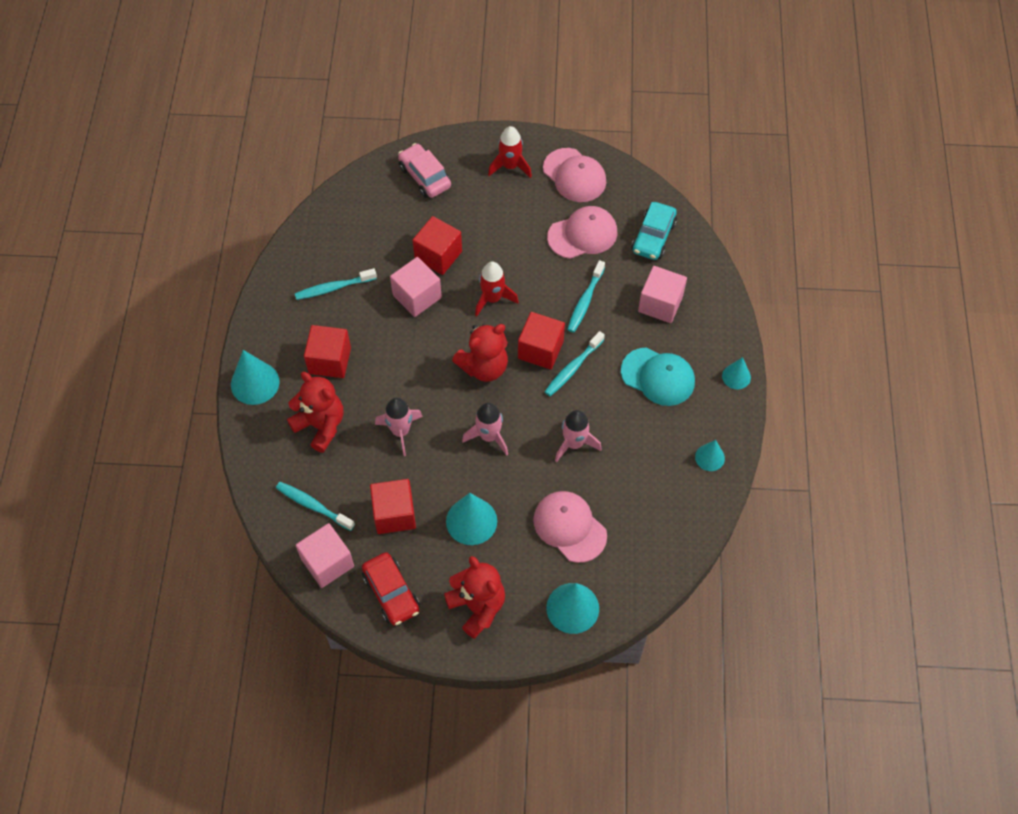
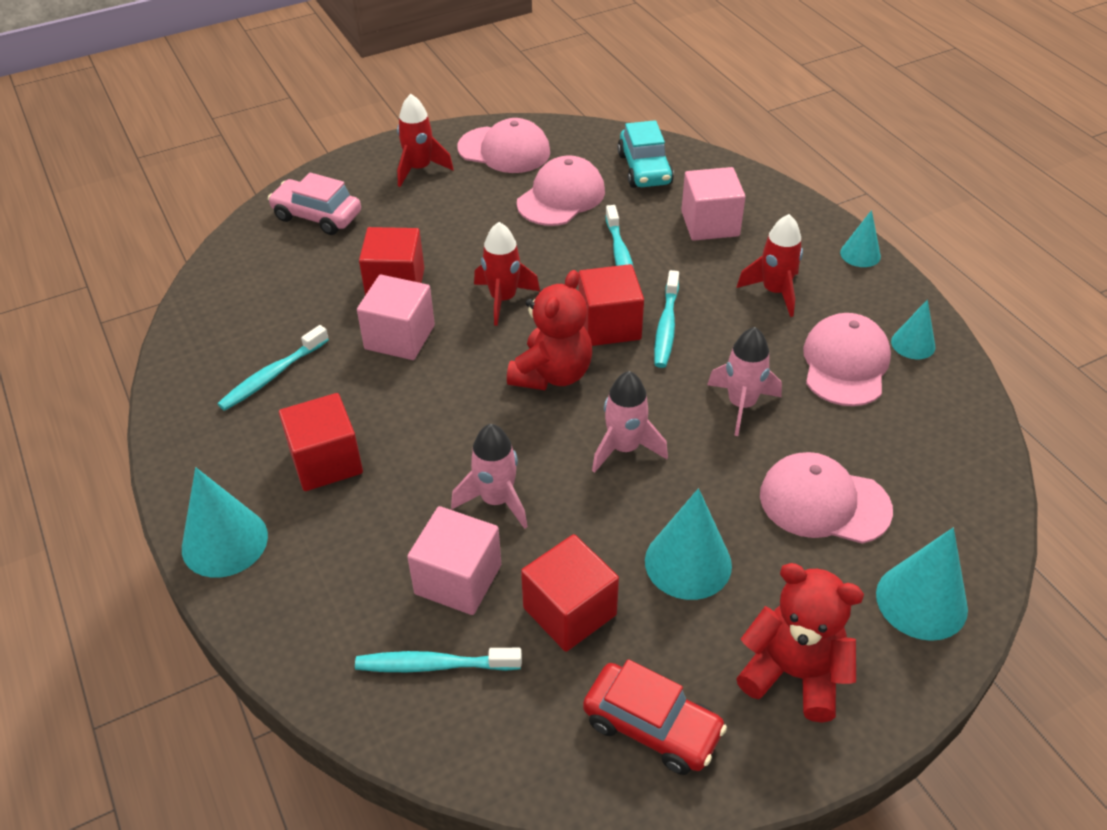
camera: 30 degrees left, 15 degrees down
red teddy bear [287,372,343,453] -> none
pink cube [296,523,354,588] -> pink cube moved to [407,506,501,615]
turquoise cap [621,348,695,406] -> red rocket [737,214,803,317]
none -> pink cap [803,313,891,406]

